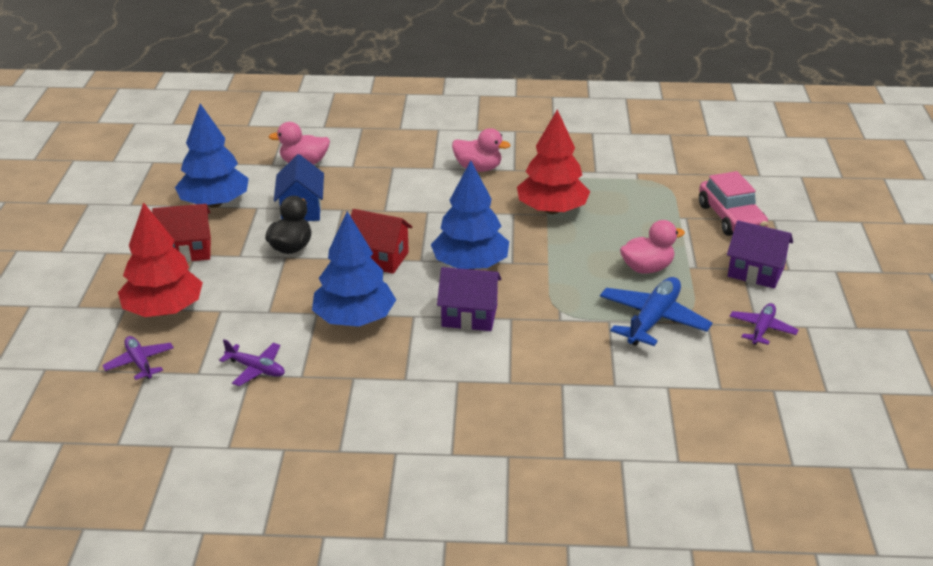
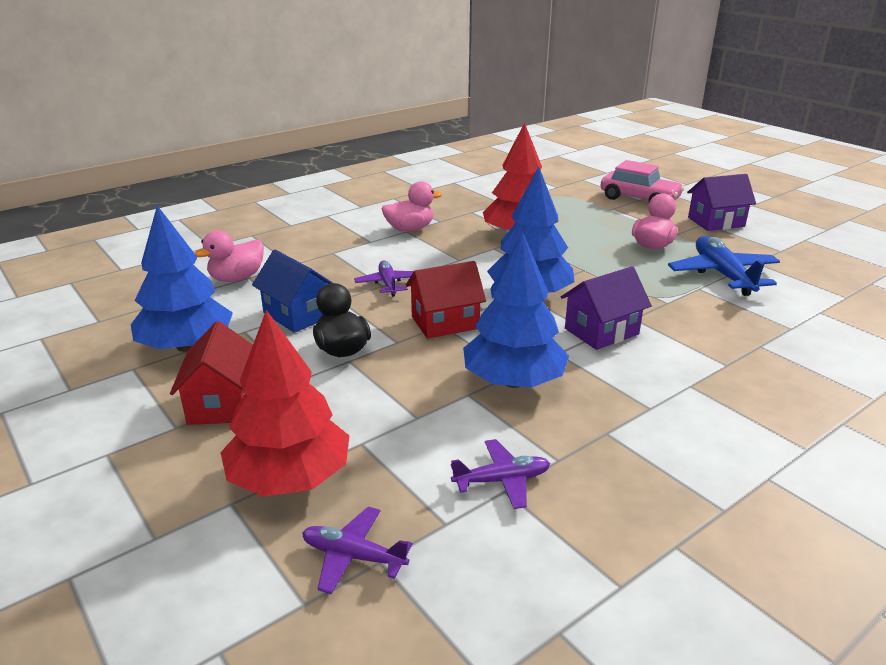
camera: 40 degrees left, 5 degrees down
red house [152,204,211,262] -> red house turned 45 degrees counterclockwise [170,321,253,425]
purple plane [730,303,798,345] -> purple plane moved to [354,261,414,297]

